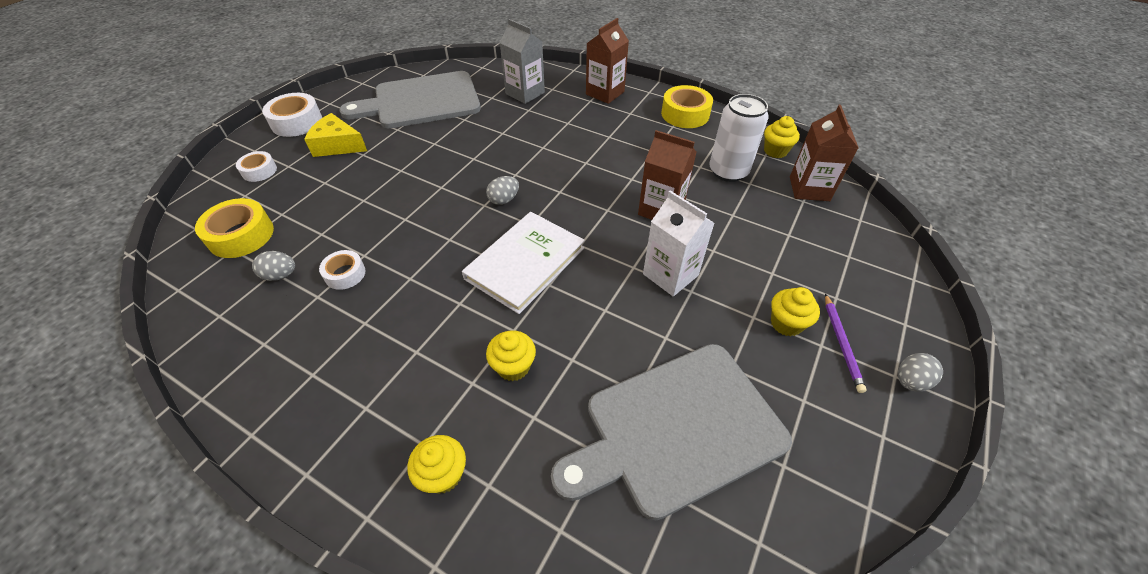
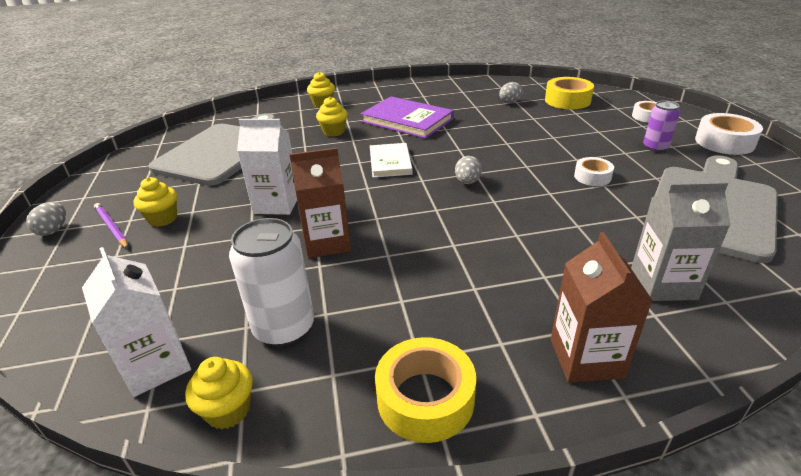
camera: 140 degrees right, 15 degrees down
yellow cheese [304,113,367,157] -> purple can [643,101,680,152]
white tape [319,250,366,290] -> white tape moved to [574,157,614,186]
white book [462,212,585,314] -> white book [370,143,413,178], size x0.63
brown carton [790,105,859,201] -> white carton [82,247,191,397]
none -> purple book [361,96,454,139]

